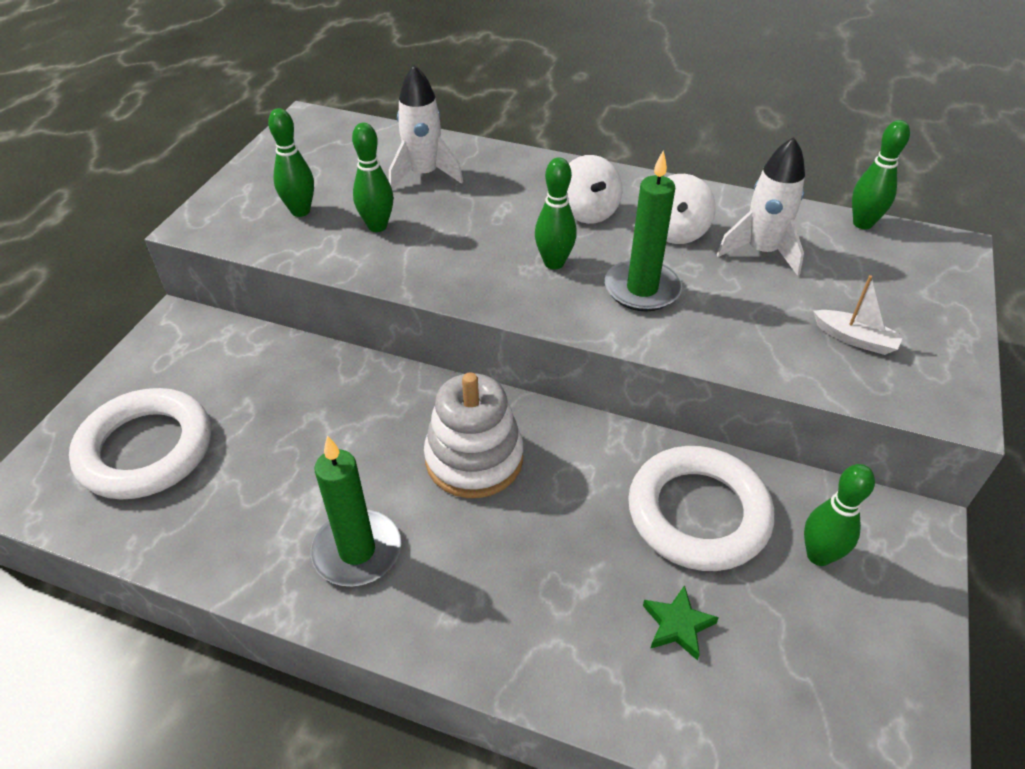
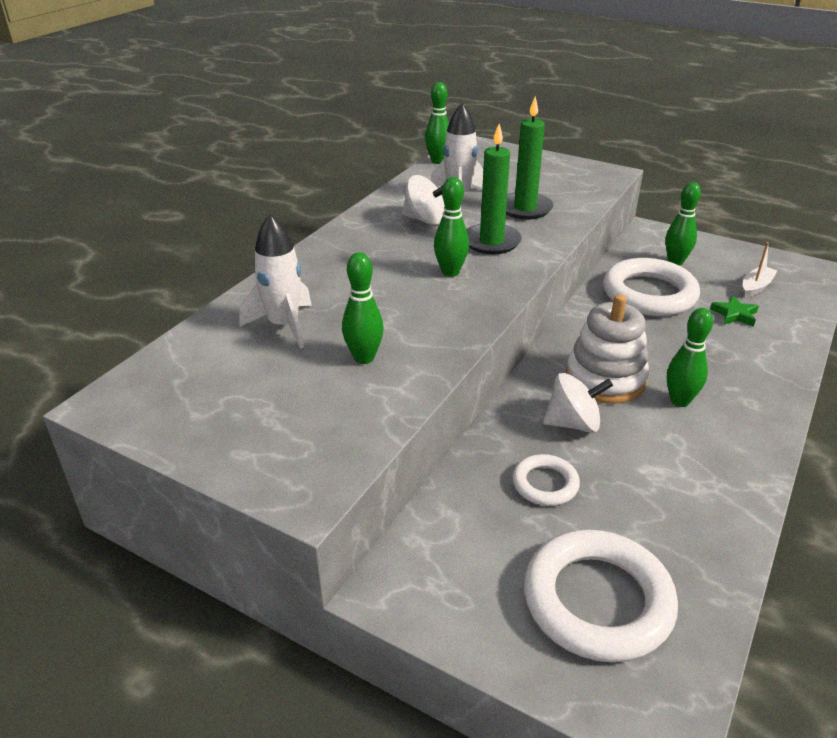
camera: 80 degrees left, 10 degrees down
green bowling pin [268,108,314,217] -> green bowling pin moved to [667,308,713,407]
green candle [311,436,401,586] -> green candle moved to [506,96,553,219]
white spinning top [567,155,622,224] -> white spinning top moved to [543,373,613,433]
white boat [813,275,904,355] -> white boat moved to [743,242,777,298]
none -> white ring [512,454,580,506]

